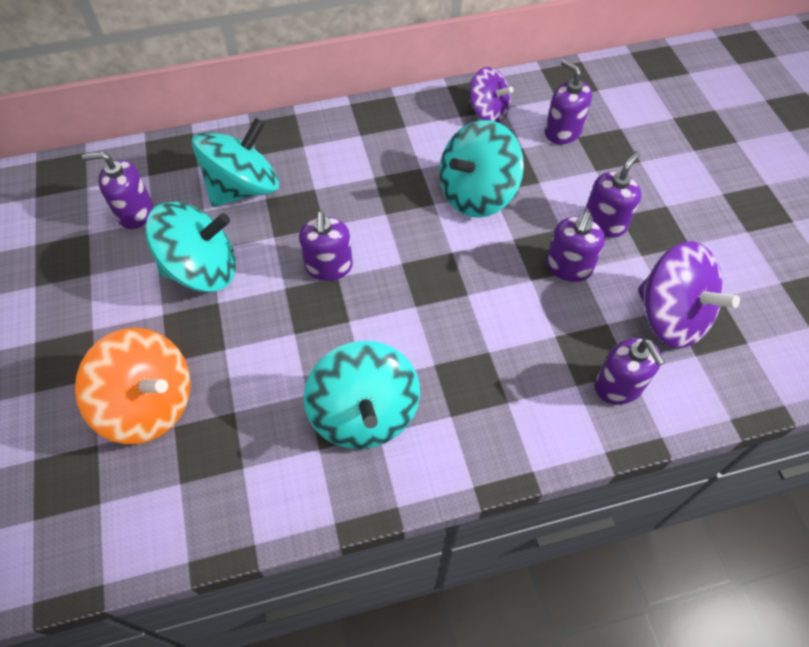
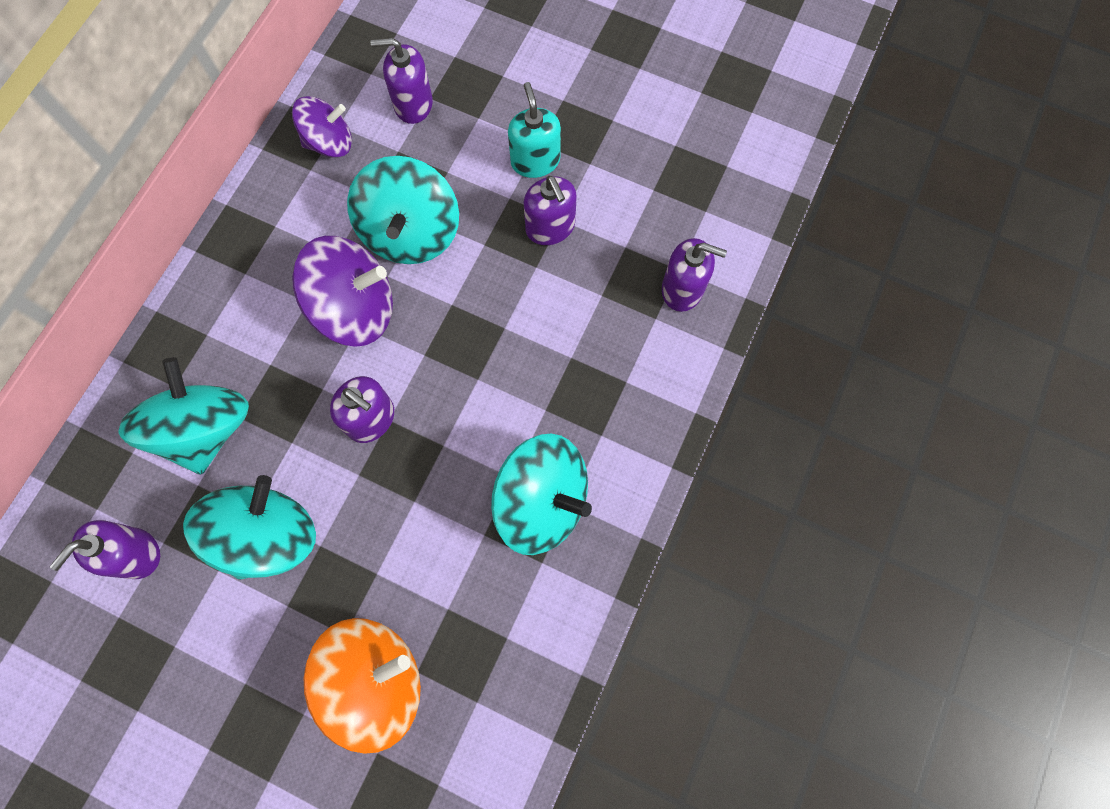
camera: 50 degrees left, 15 degrees up
purple soap dispenser [584,151,641,238] -> turquoise soap dispenser [508,82,561,178]
purple spinning top [638,241,740,348] -> purple spinning top moved to [292,236,393,347]

